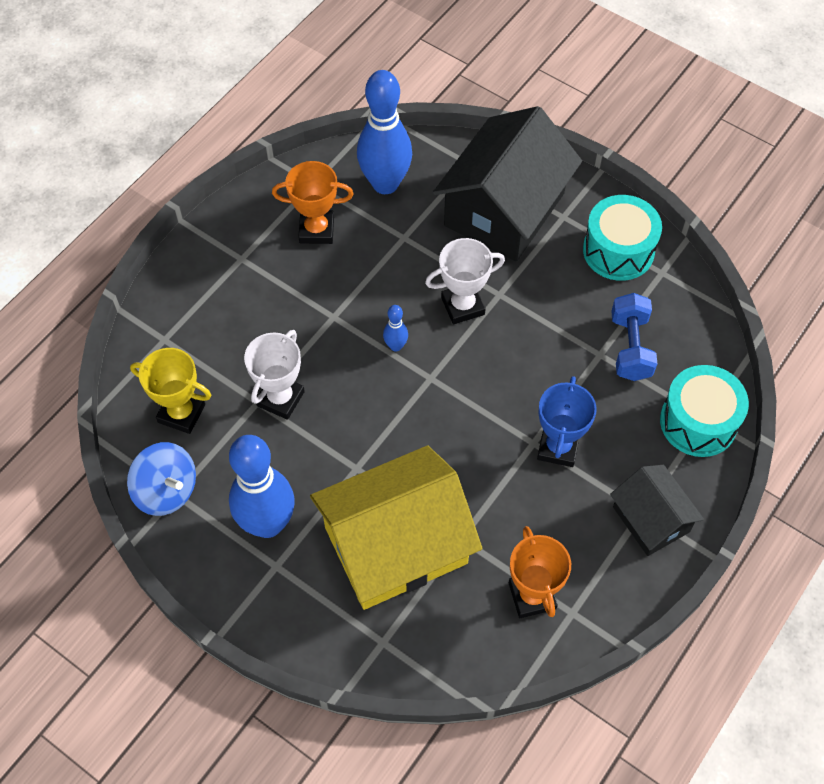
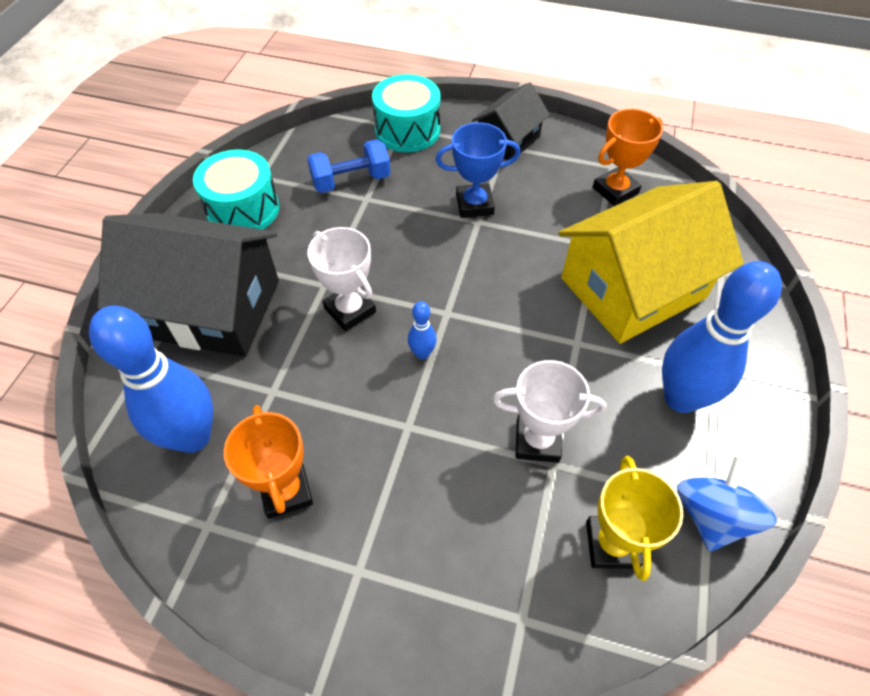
camera: 110 degrees left, 5 degrees down
yellow house [310,446,482,610] -> yellow house turned 75 degrees counterclockwise [558,181,744,344]

